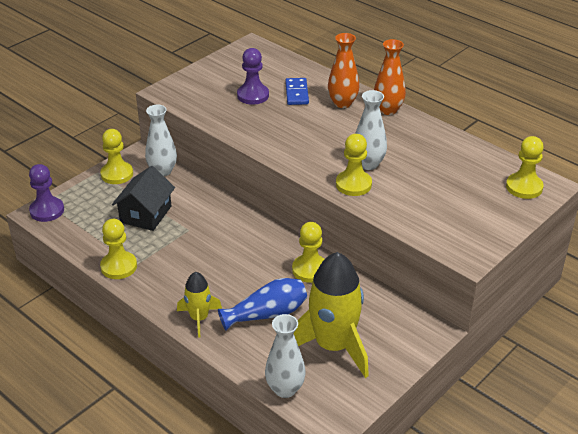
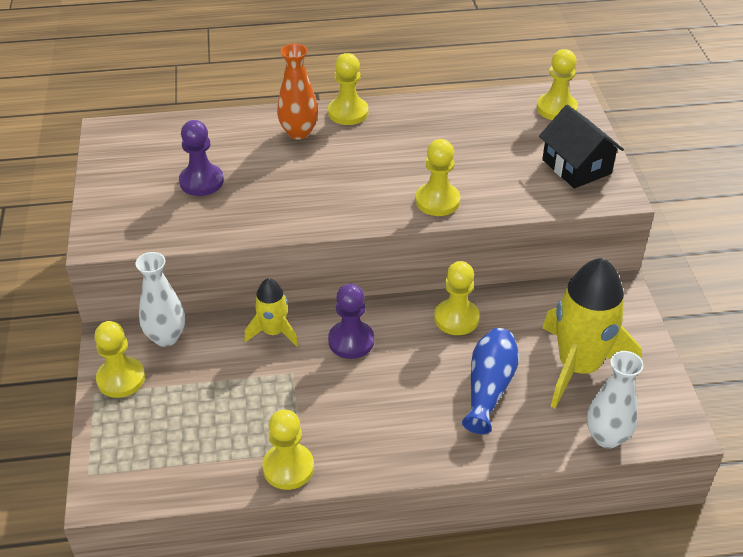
camera: 50 degrees left, 5 degrees up
purple pawn [29,164,64,222] -> purple pawn moved to [328,284,374,359]
black house [112,166,175,231] -> black house moved to [539,105,624,189]
yellow rocket [177,272,222,338] -> yellow rocket moved to [244,278,298,346]
blue domino [285,78,309,105] -> none
white vase [355,90,387,170] -> none
orange vase [374,39,406,115] -> yellow pawn [328,53,368,125]

